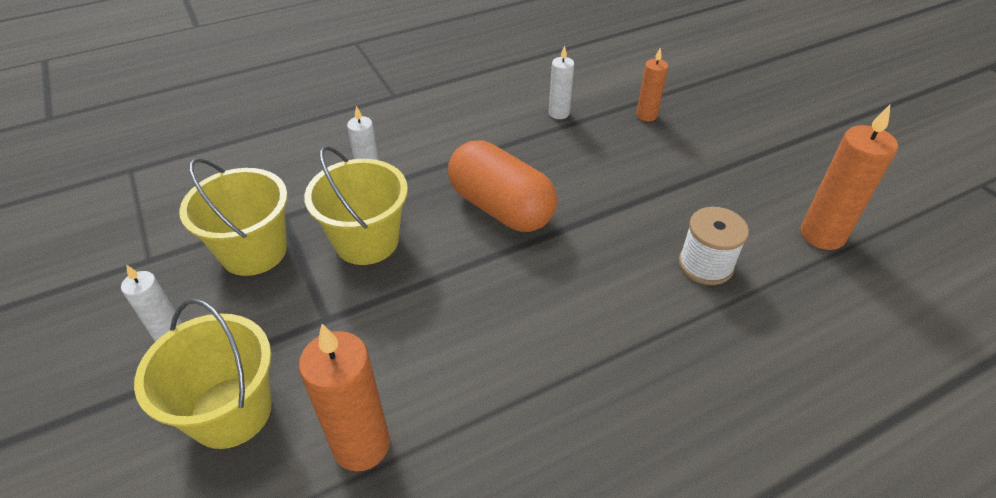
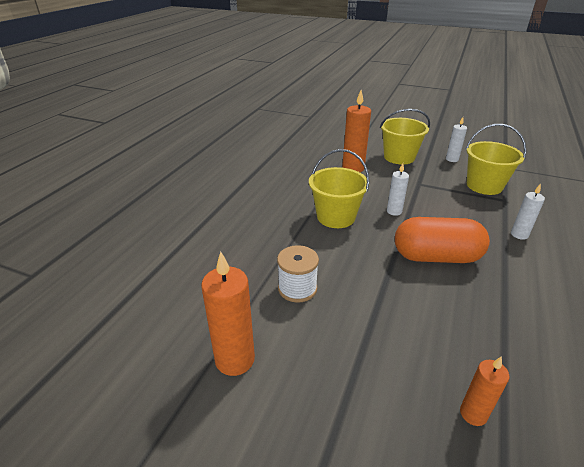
camera: 140 degrees right, 10 degrees down
yellow bucket [304,146,408,265] -> yellow bucket moved to [309,149,369,228]
white candle [549,45,574,119] -> white candle moved to [387,163,409,216]

